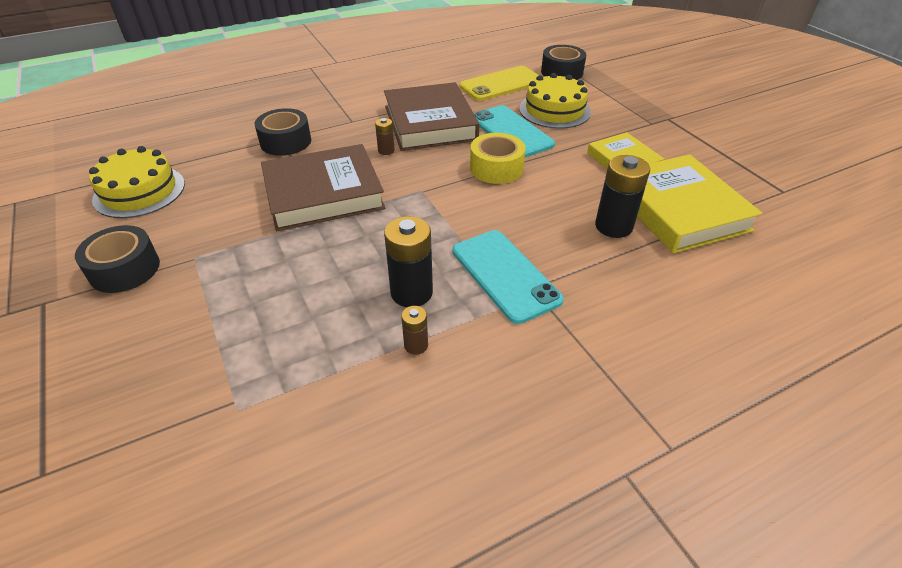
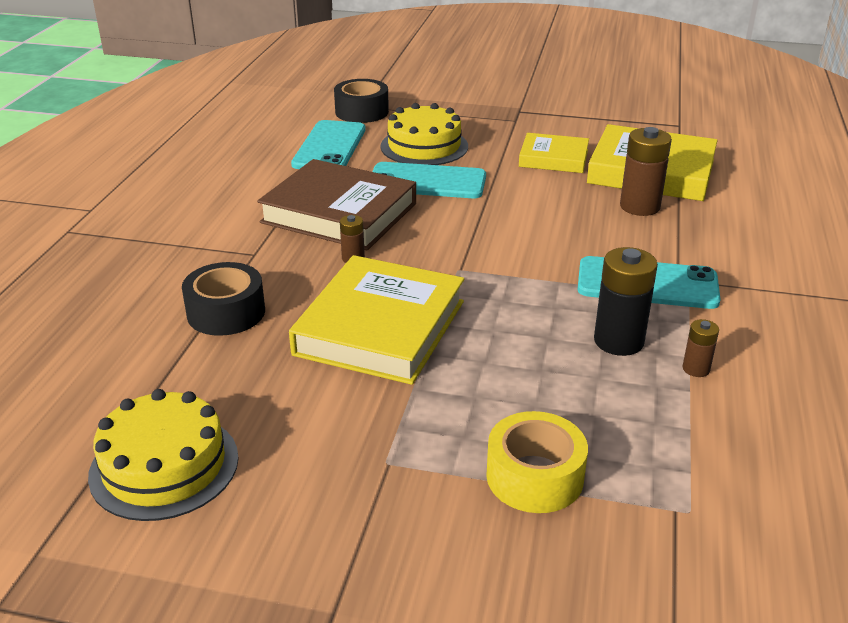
camera: 50 degrees left, 10 degrees down
black tape [75,225,160,293] -> none
brown book [261,144,385,231] -> yellow book [289,255,464,385]
yellow phone [459,66,539,101] -> turquoise phone [291,120,366,169]
yellow tape [470,133,526,184] -> yellow tape moved to [486,411,588,513]
black battery [595,155,650,238] -> brown battery [620,127,672,216]

